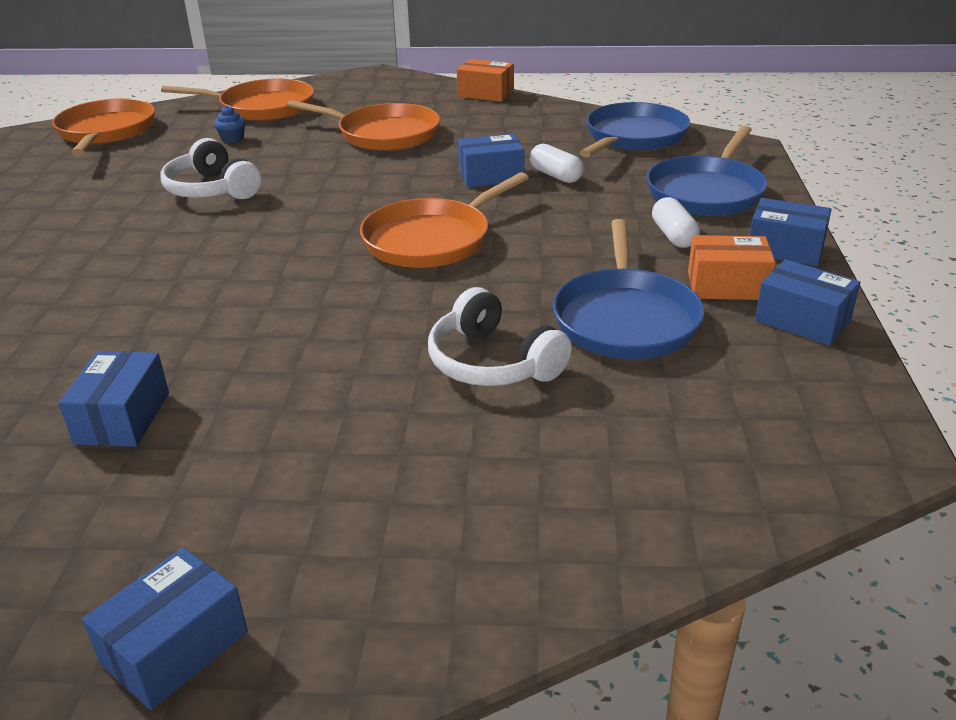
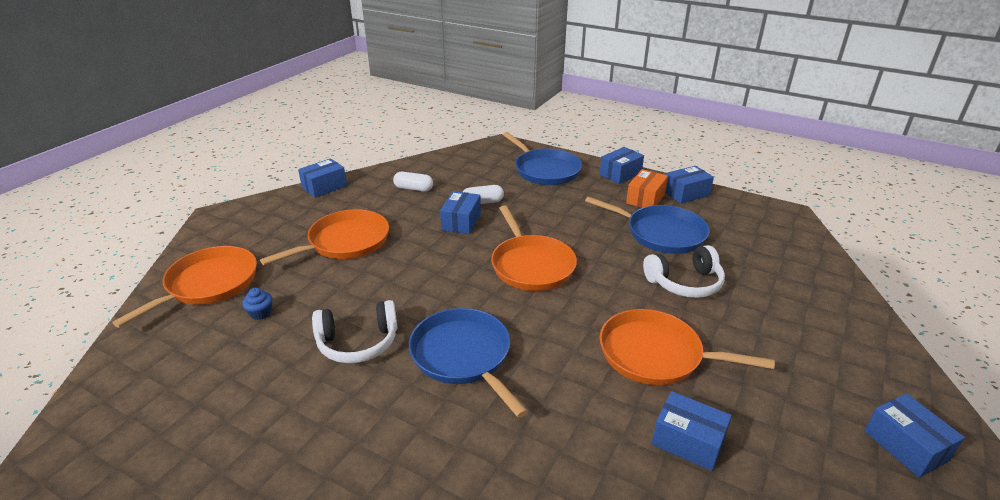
camera: 65 degrees left, 0 degrees up
orange pan [52,98,155,155] -> orange pan moved to [600,309,775,385]
orange box [457,59,514,102] -> blue box [298,158,347,198]
blue pan [579,102,690,157] -> blue pan moved to [409,308,528,418]
white capsule [652,197,700,248] -> white capsule moved to [393,172,433,191]

